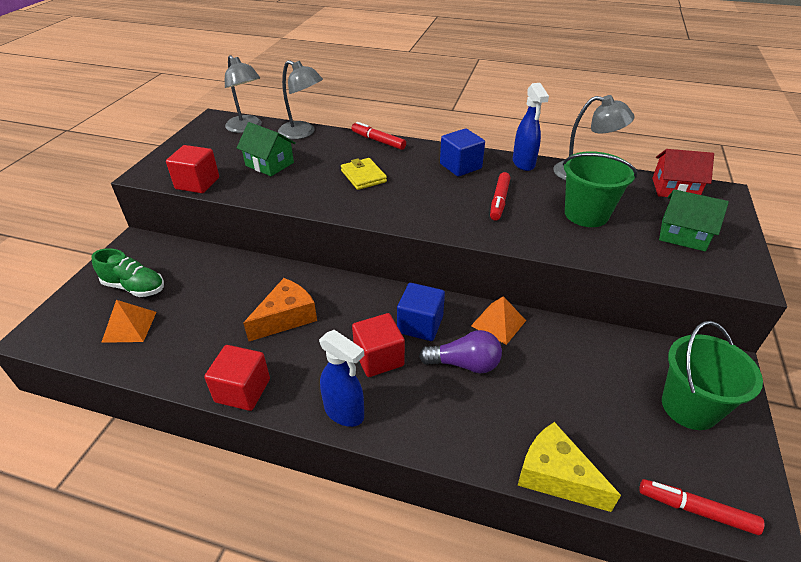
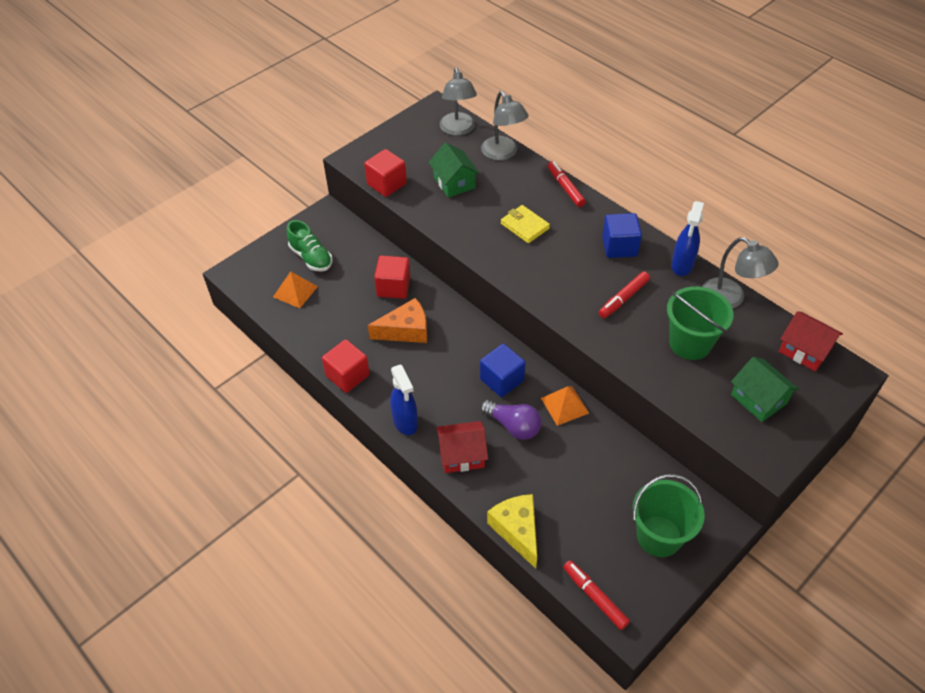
camera: 30 degrees right, 10 degrees up
yellow wallet [341,158,387,190] -> yellow wallet turned 45 degrees counterclockwise [501,205,550,243]
red cube [352,313,405,377] -> red cube moved to [374,256,411,299]
none -> red house [436,421,488,473]

